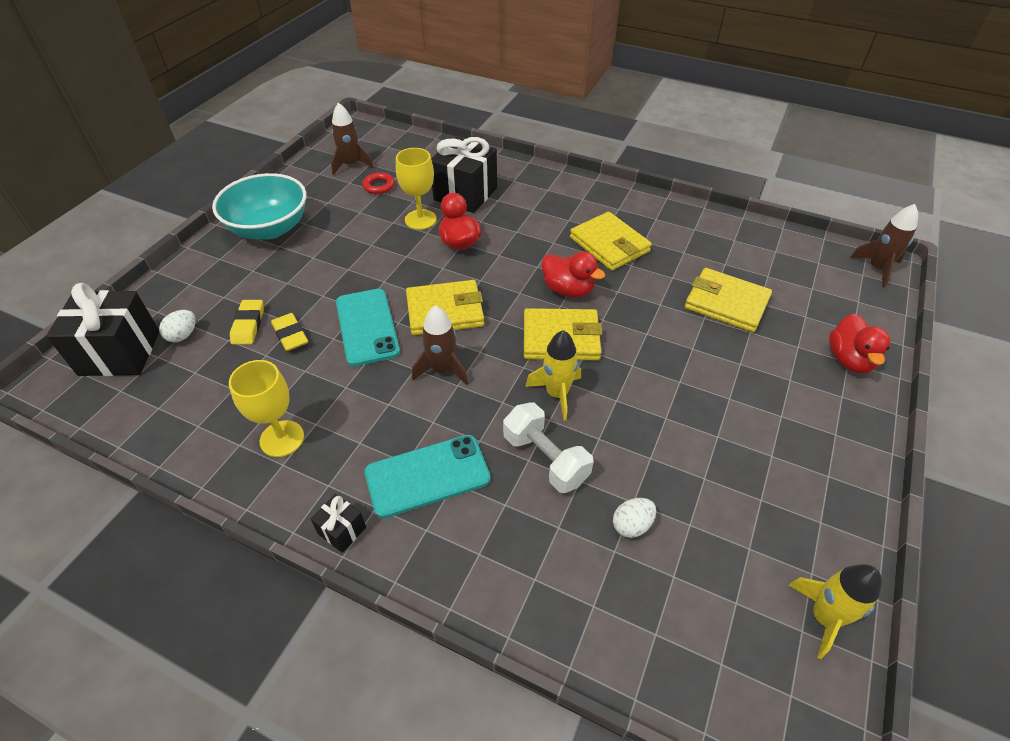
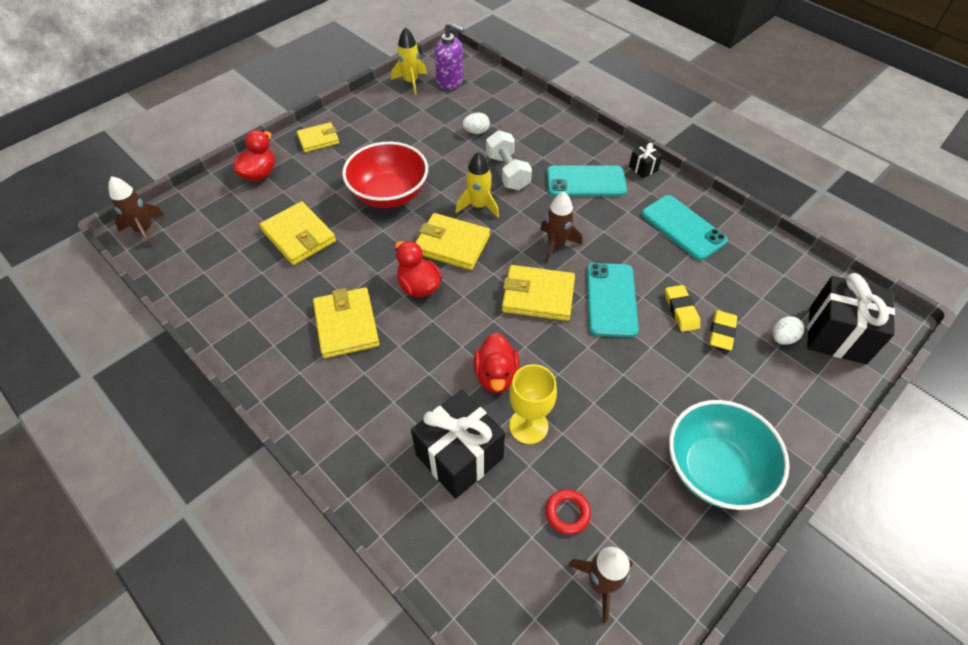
camera: 160 degrees left, 5 degrees up
yellow goblet [229,360,304,457] -> turquoise phone [641,195,728,260]
none -> yellow wallet [297,122,339,152]
none -> red bowl [342,142,428,208]
none -> purple soap dispenser [434,22,464,90]

